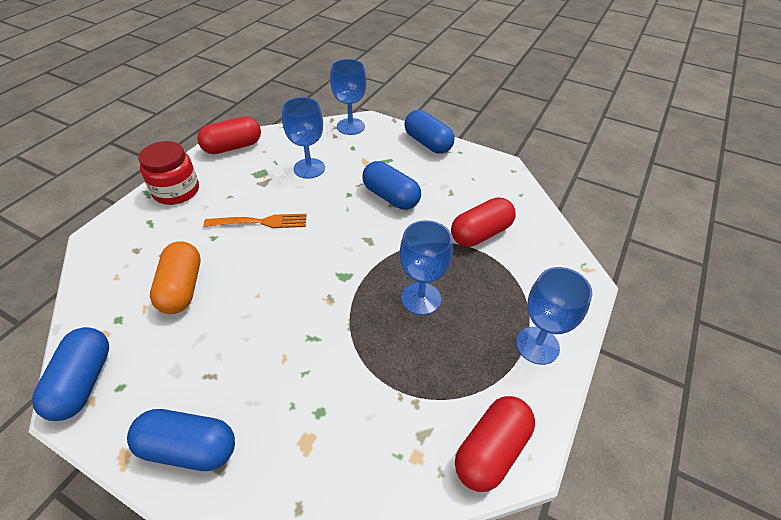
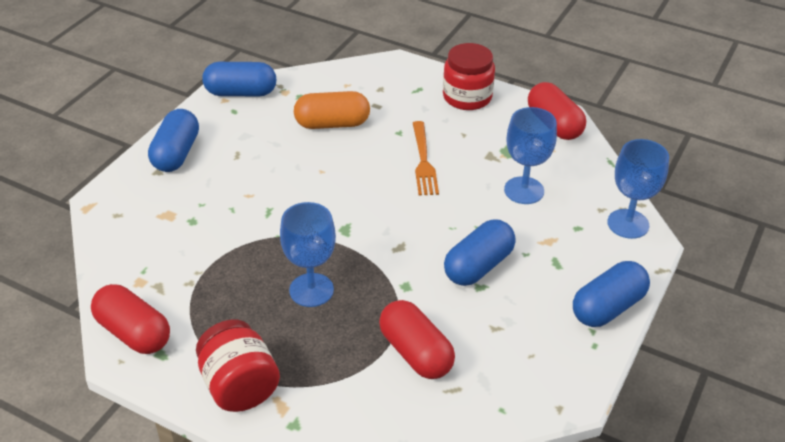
camera: 90 degrees right, 5 degrees down
blue goblet [516,267,592,365] -> red jar [196,320,280,412]

